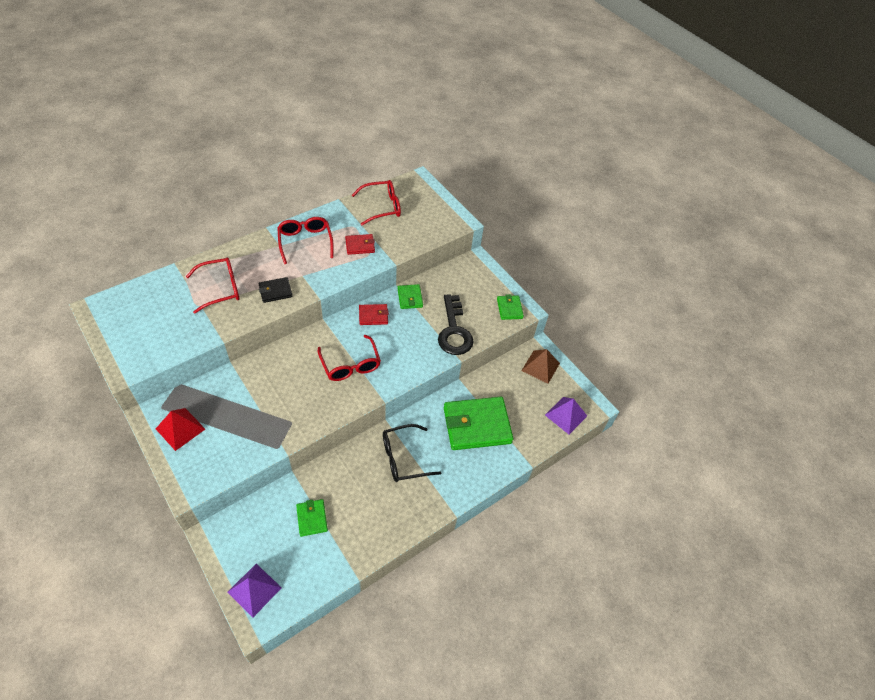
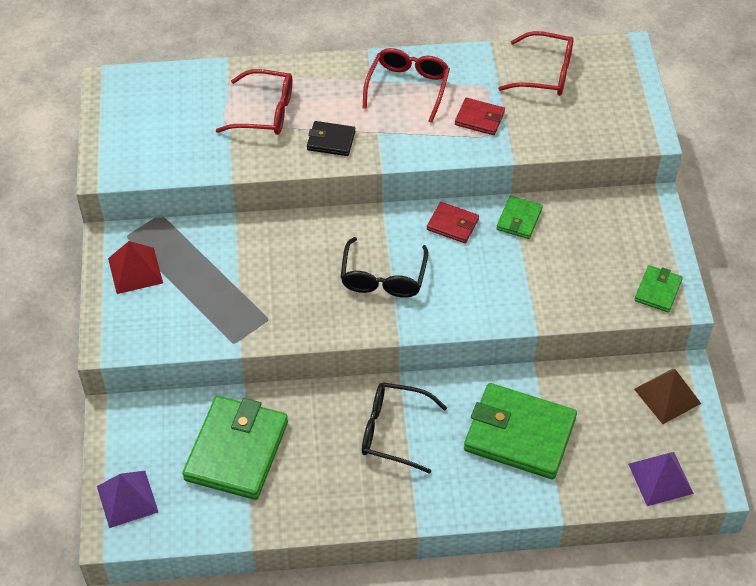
camera: 35 degrees right, 0 degrees up
green wallet [296,499,328,537] -> green wallet [182,396,288,500], size x2.06
red glasses [318,335,381,381] -> black glasses [341,237,428,298]
black key [438,294,474,355] -> none

